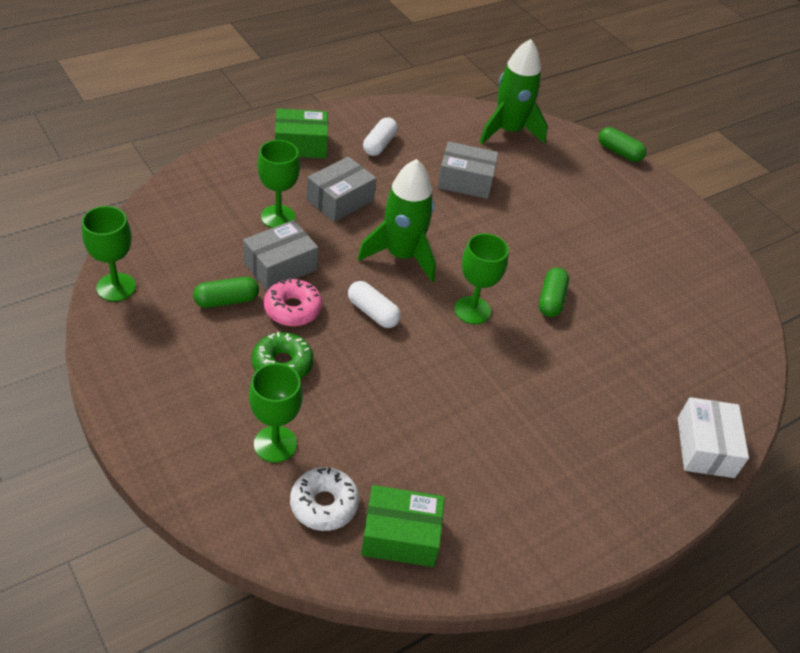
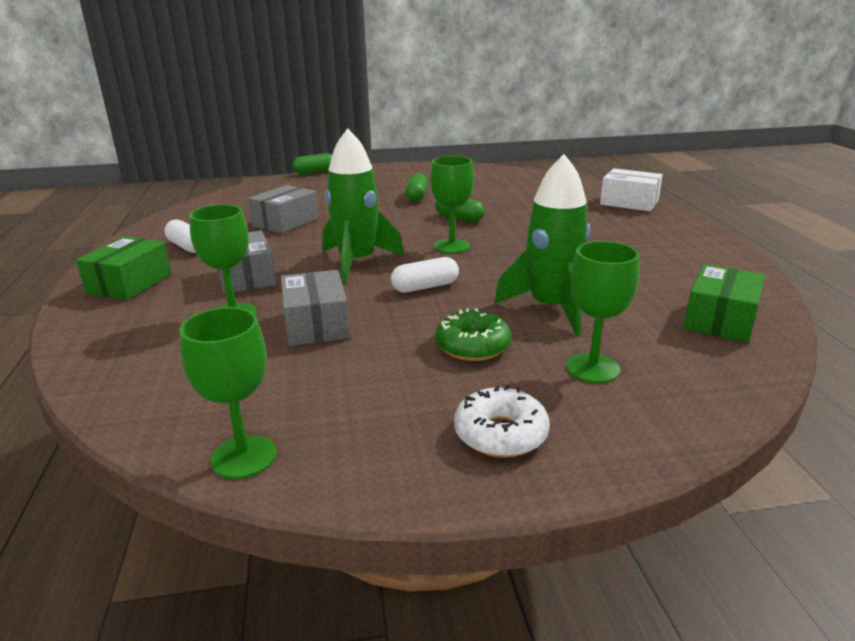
camera: 60 degrees left, 20 degrees down
green capsule [193,277,259,308] -> green capsule moved to [405,173,428,202]
pink donut [264,278,322,326] -> none
white donut [290,467,359,531] -> white donut moved to [454,385,550,458]
green rocket [480,39,548,144] -> green rocket moved to [494,154,591,335]

